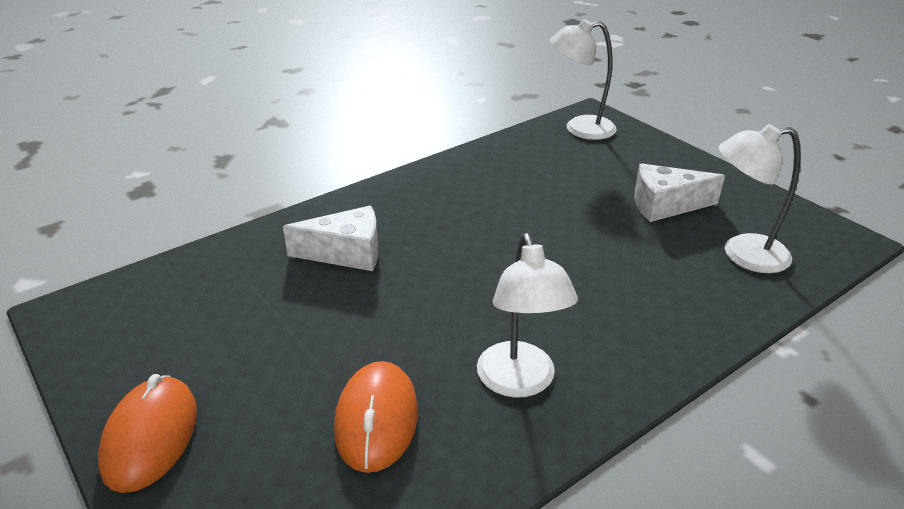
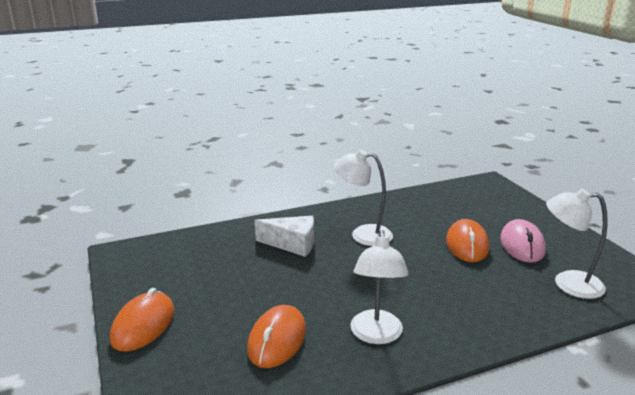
camera: 15 degrees right, 10 degrees down
white lamp [550,19,617,140] -> white lamp moved to [334,150,393,246]
white cheese [635,163,725,222] -> pink mouse [500,219,546,263]
none -> orange mouse [446,219,489,262]

